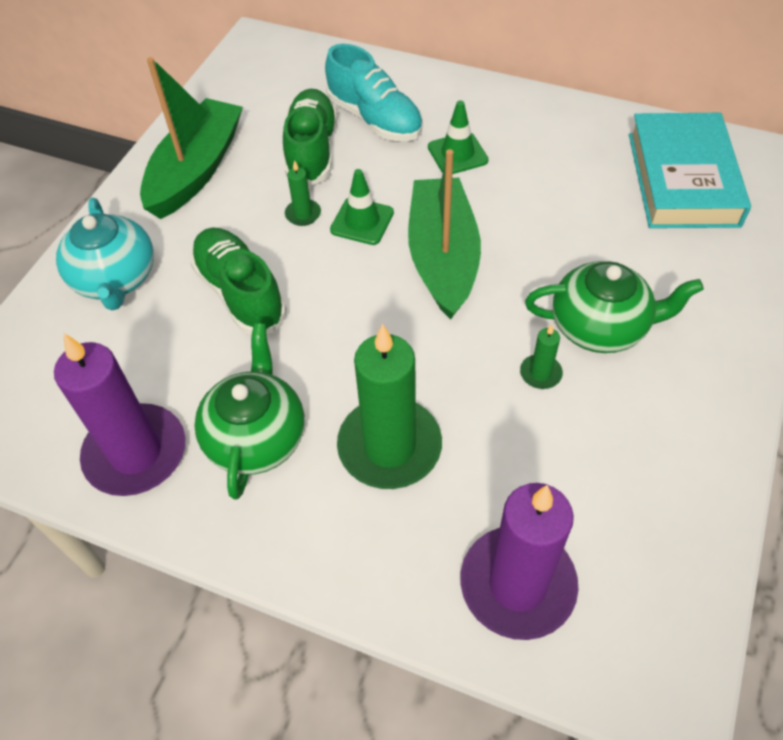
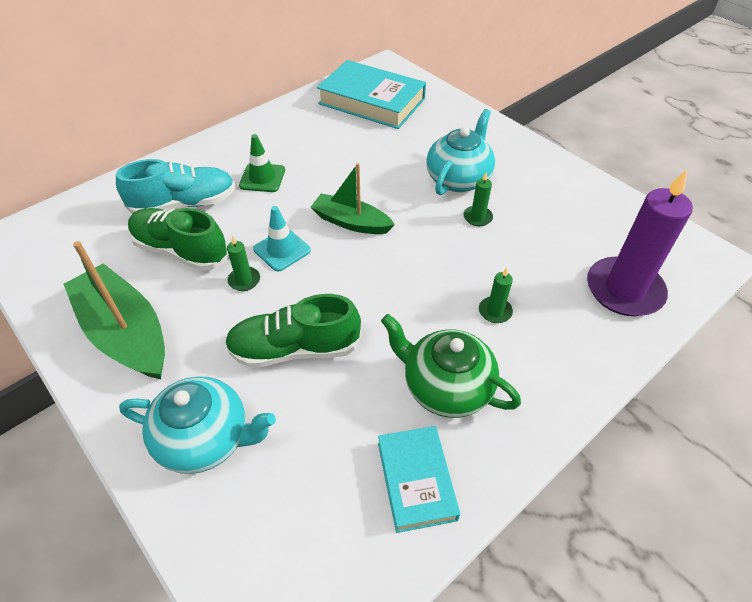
camera: 65 degrees left, 5 degrees down
purple candle [54,333,185,496] -> turquoise book [378,426,460,533]
green traffic cone [330,169,394,245] -> turquoise traffic cone [253,206,311,271]
green candle [337,324,442,489] -> green candle [479,268,513,323], size x0.43
green boat [408,149,481,320] -> green boat [310,163,395,234], size x0.63
green teapot [525,261,704,353] -> turquoise teapot [426,109,495,195]

